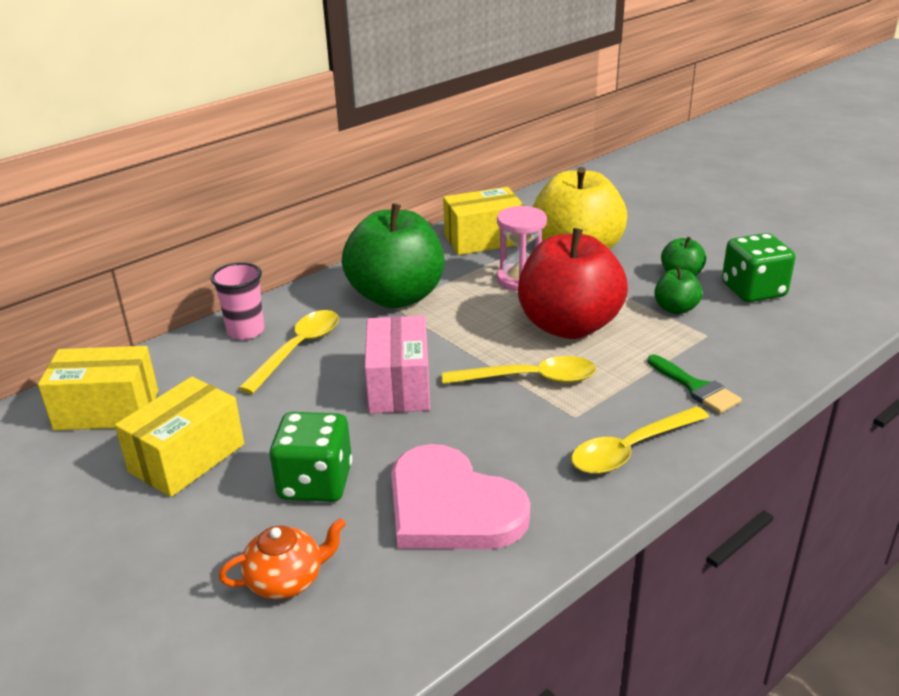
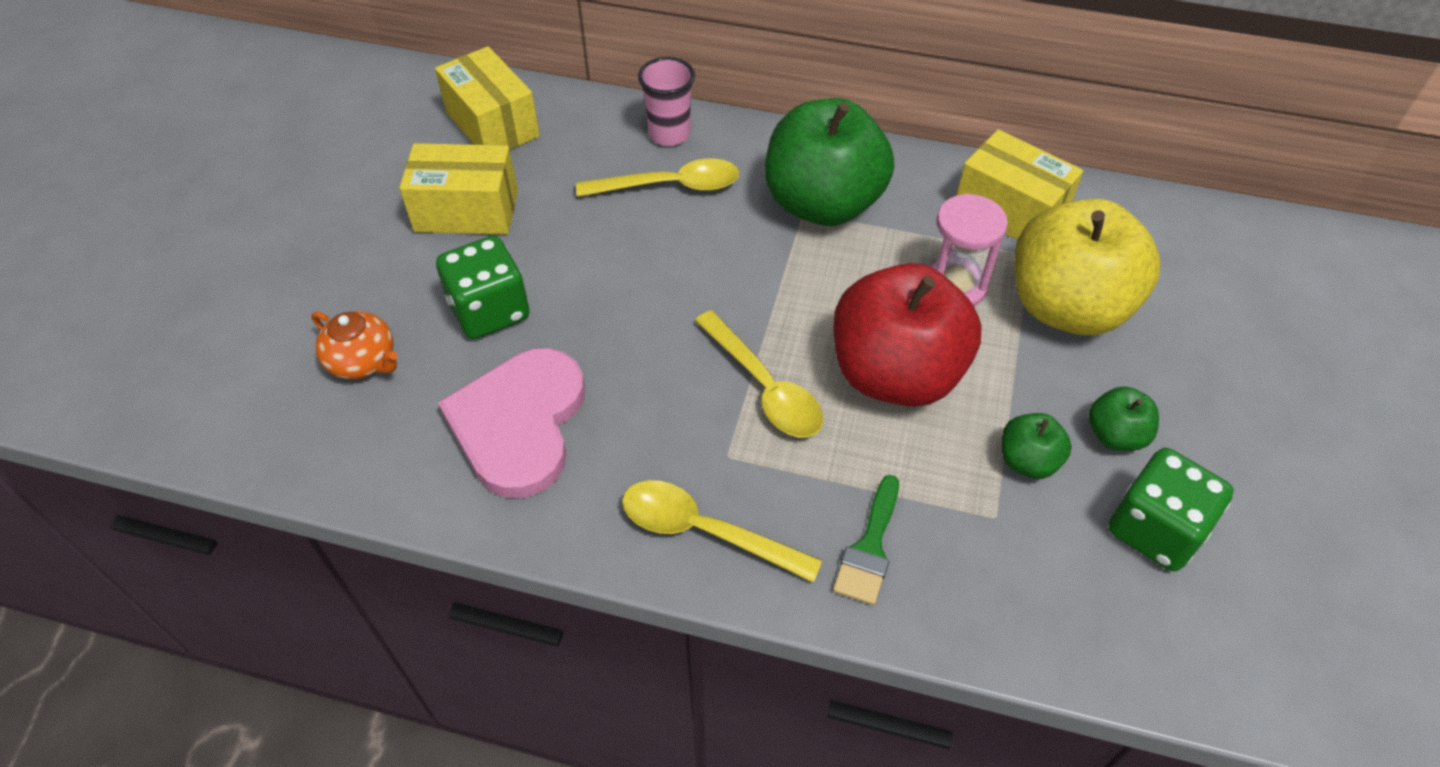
camera: 55 degrees right, 20 degrees up
pink box [365,316,430,414] -> none

